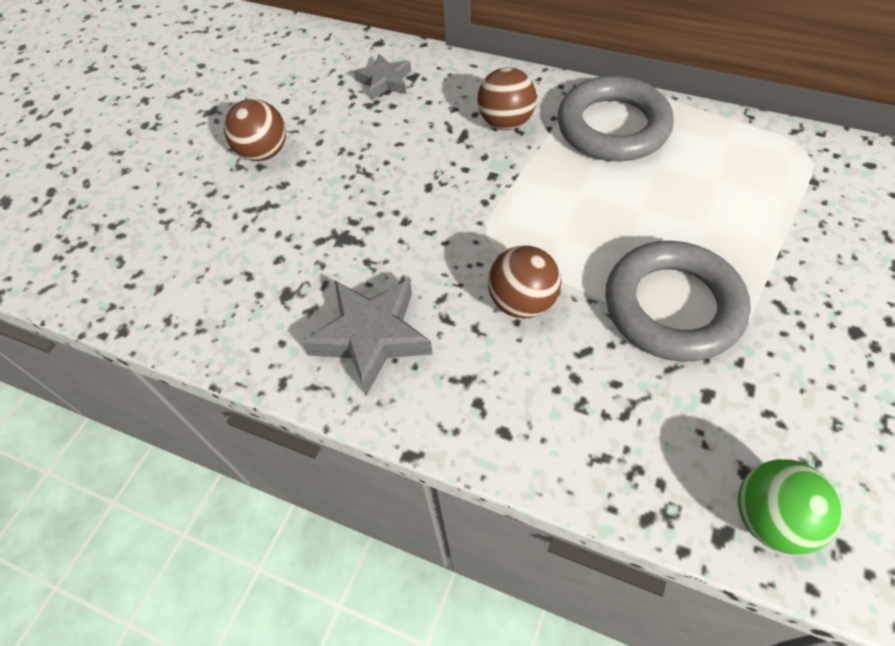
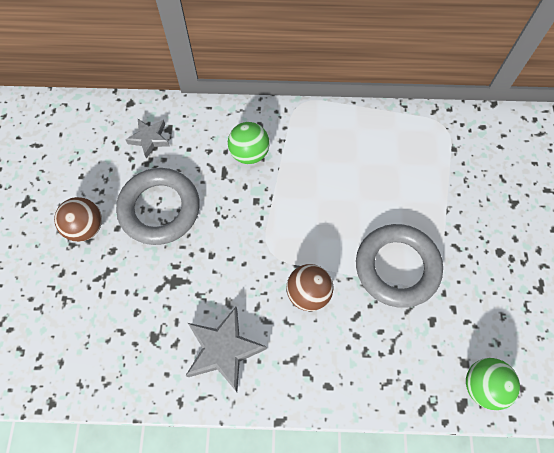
camera: 25 degrees left, 10 degrees up
brown ball [477,67,537,130] -> green ball [228,122,270,164]
grey ring [558,76,674,161] -> grey ring moved to [116,168,200,245]

